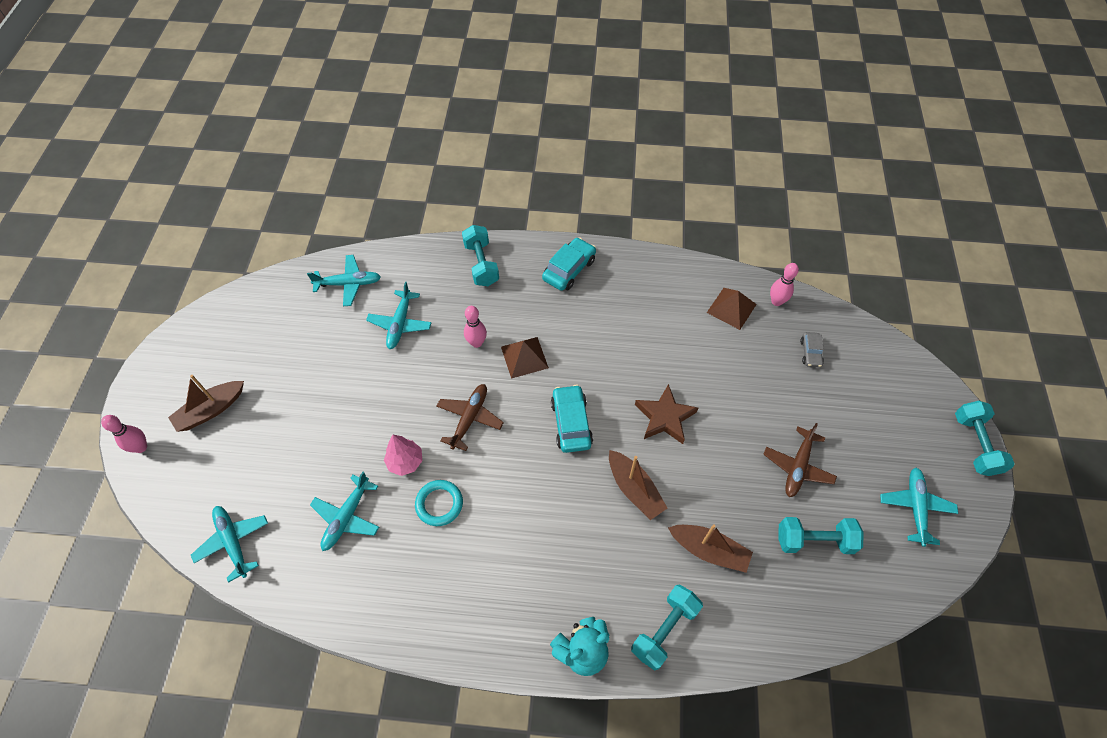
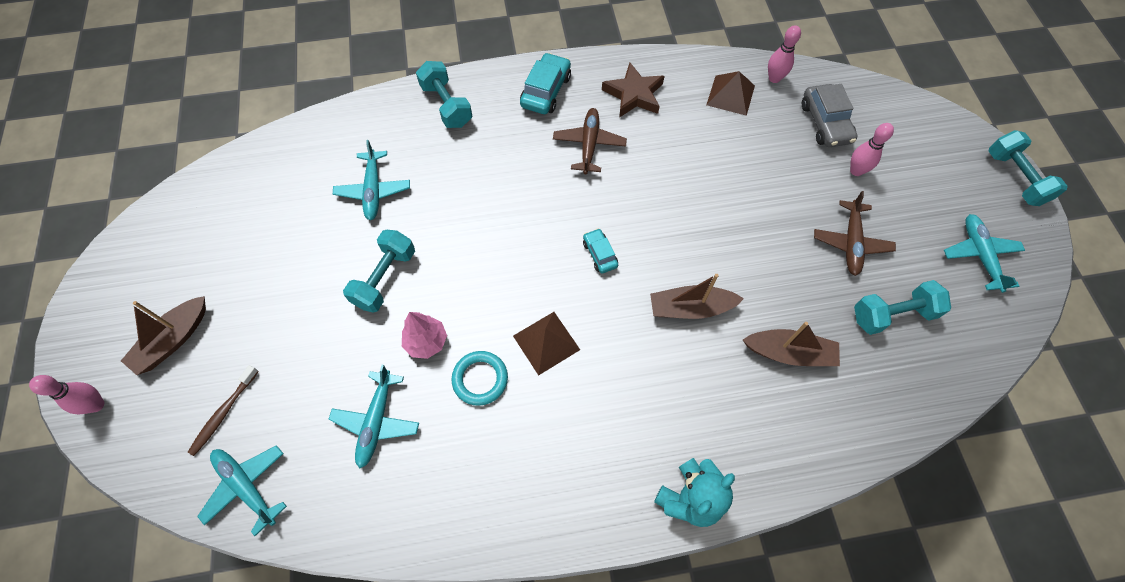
camera: 15 degrees left, 5 degrees up
turquoise plane [307,255,381,306] -> none
brown plane [436,384,504,451] -> brown plane moved to [553,108,627,174]
pink bowling pin [464,306,487,348] -> pink bowling pin moved to [850,123,894,176]
brown pyramid [501,337,549,379] -> brown pyramid moved to [513,312,580,376]
turquoise car [551,385,593,453] -> turquoise car [583,228,618,273], size x0.59
brown boat [609,450,667,520] -> brown boat turned 135 degrees clockwise [650,274,744,319]
turquoise dumbbell [631,584,703,670] -> turquoise dumbbell moved to [343,230,415,313]
brown star [635,384,698,444] -> brown star moved to [602,62,665,118]
grey car [800,332,824,367] -> grey car [802,84,858,147], size x1.70
none -> brown toothbrush [188,365,259,456]

